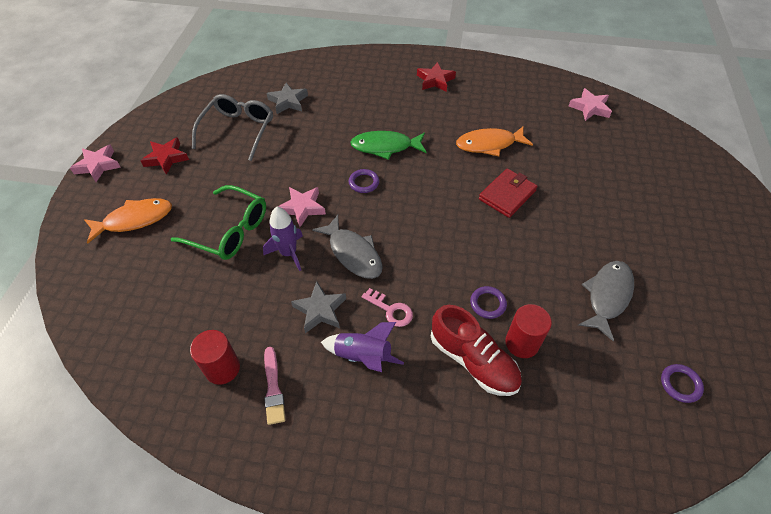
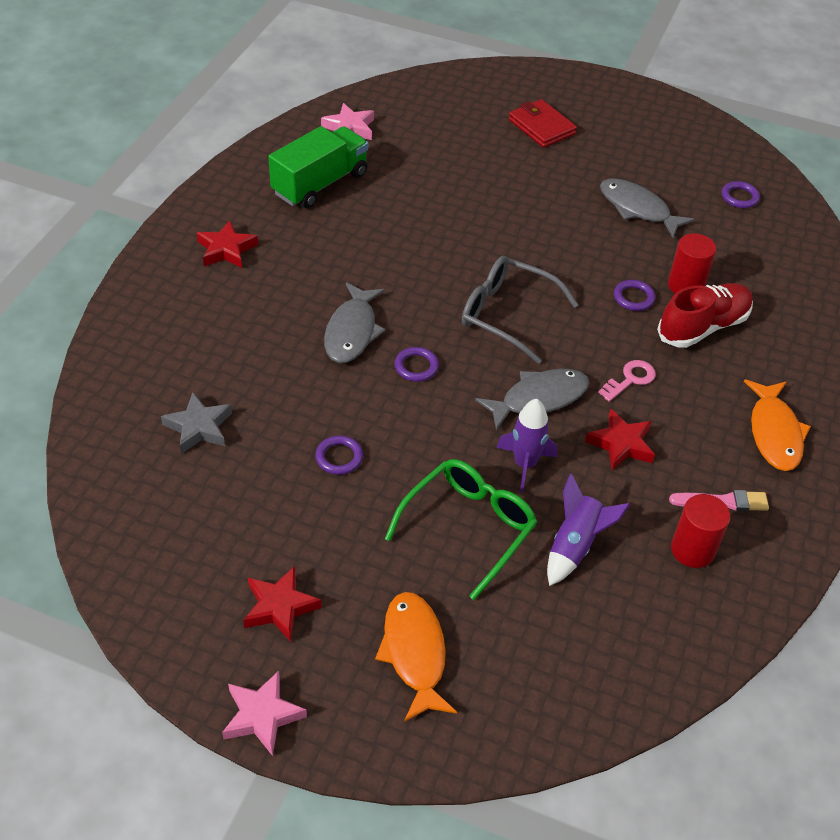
camera: 80 degrees left, 5 degrees down
grey glasses [192,94,273,161] -> grey glasses moved to [462,256,579,364]
pink star [278,187,326,227] -> none
grey star [291,281,346,333] -> red star [585,408,655,470]
purple rocket [321,322,404,372] -> purple rocket moved to [547,474,630,586]
green fish [350,131,427,160] -> grey fish [324,282,385,363]
orange fish [456,127,533,156] -> orange fish moved to [744,380,811,471]
red wallet [479,168,538,218] -> red wallet moved to [509,99,577,148]
none -> green truck [268,126,368,208]
none -> purple ring [315,435,363,475]

